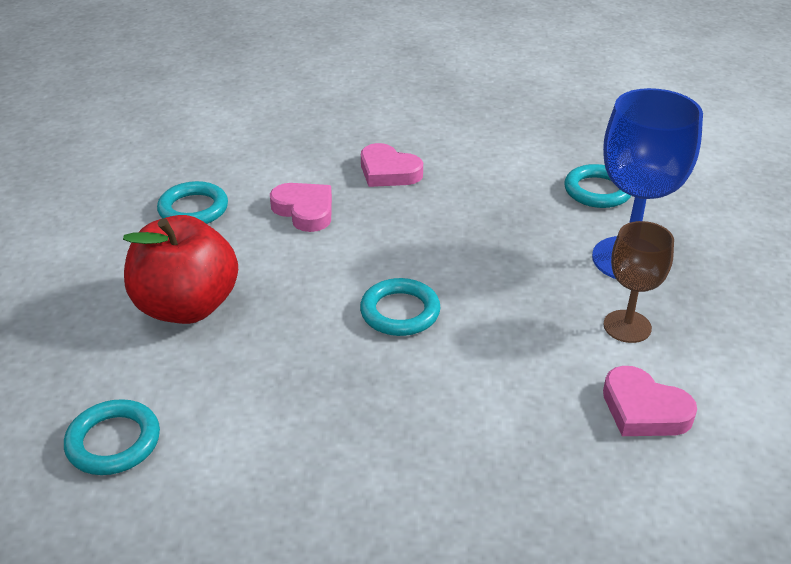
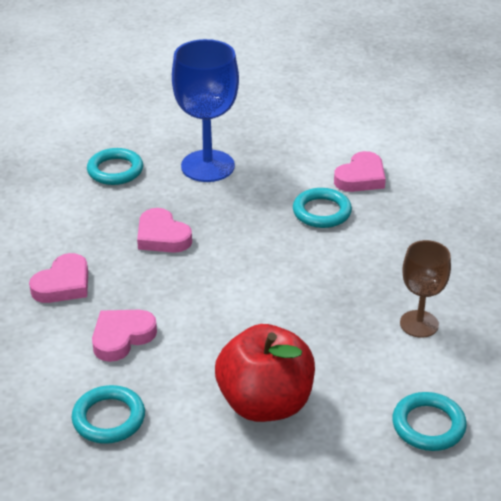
camera: 90 degrees left, 0 degrees up
turquoise ring [360,278,440,336] -> turquoise ring moved to [293,188,352,228]
brown goblet [603,221,674,343] -> brown goblet moved to [400,240,451,338]
none -> pink heart [137,208,192,253]

